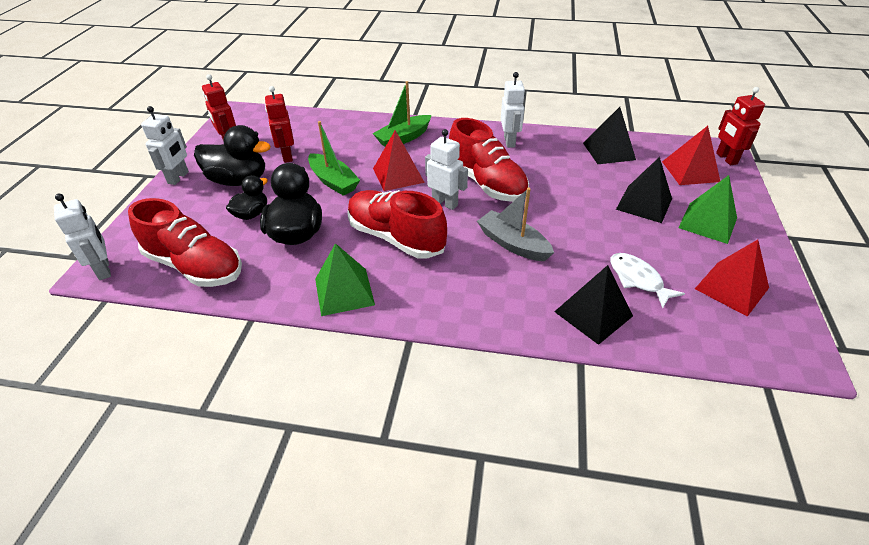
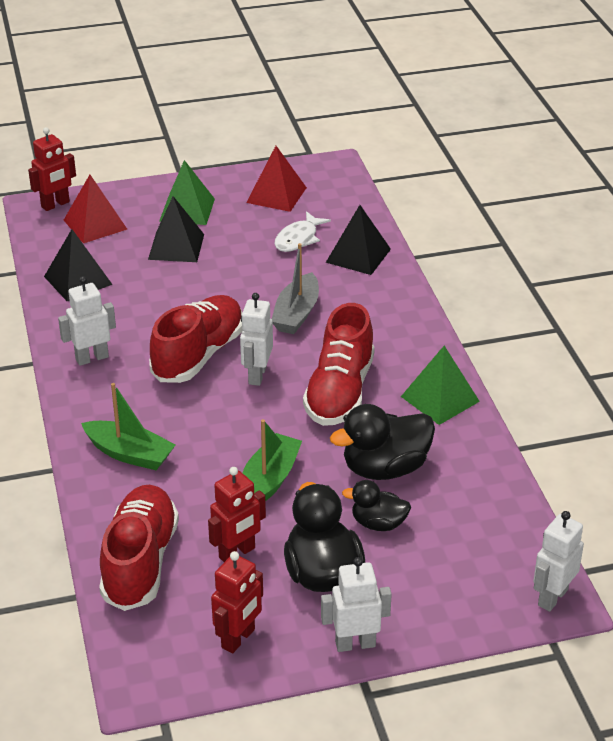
camera: 115 degrees left, 5 degrees down
red shoe [128,198,242,287] -> red shoe moved to [99,485,179,611]
red pyramid [373,130,425,191] -> none

